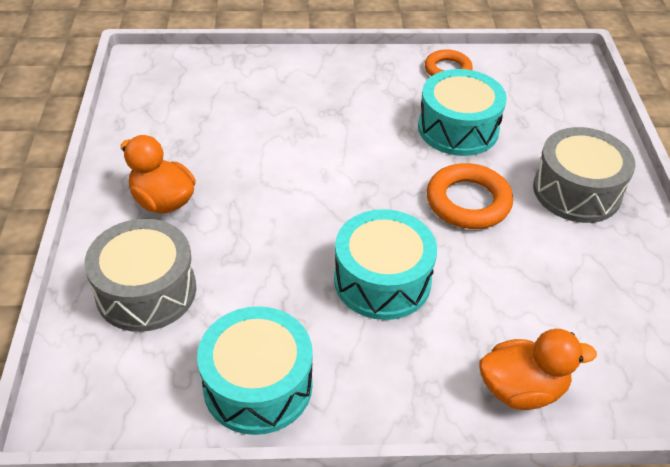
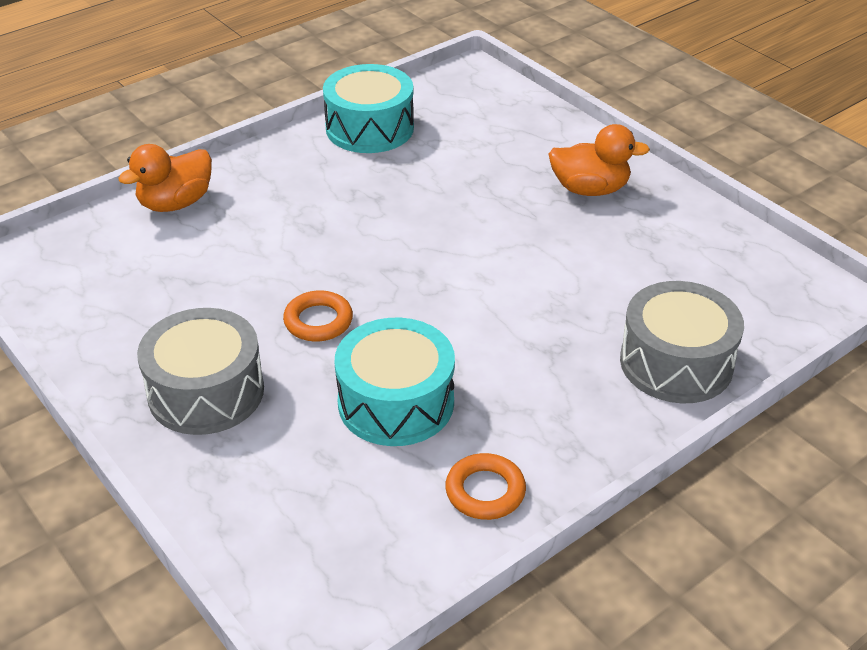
camera: 145 degrees right, 5 degrees down
grey drum [85,219,196,332] -> grey drum moved to [620,281,744,403]
turquoise drum [334,209,437,320] -> none
orange ring [426,163,513,229] -> orange ring [283,290,353,342], size x0.66

